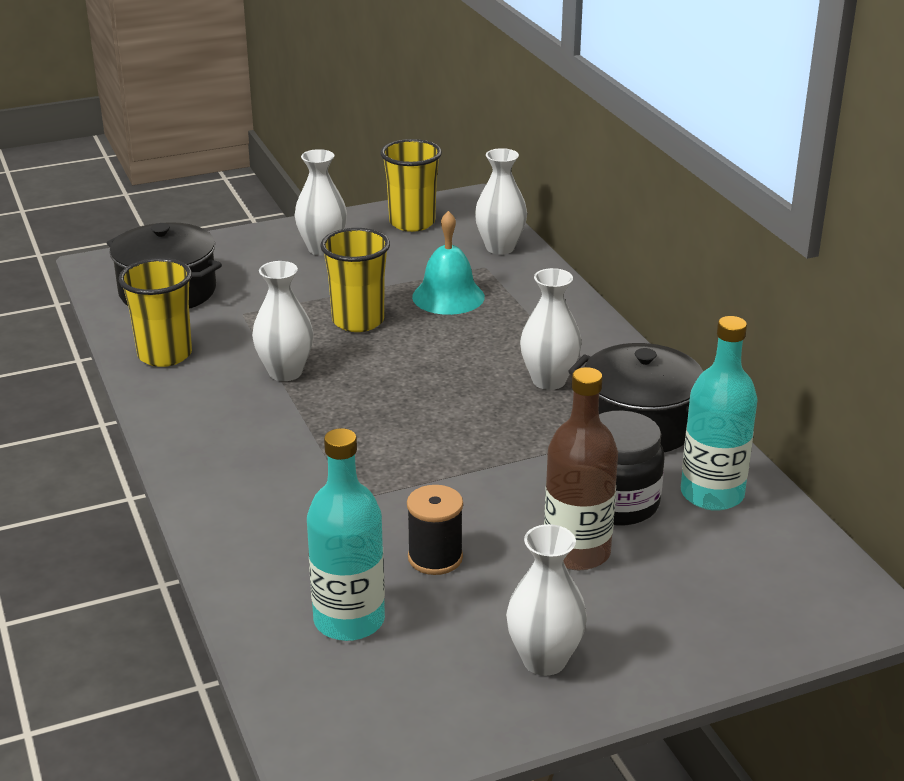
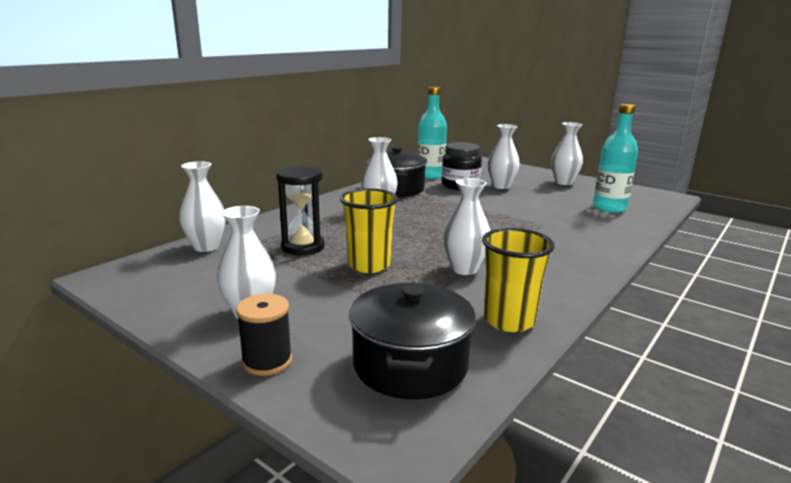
camera: 120 degrees left, 10 degrees down
yellow cup [380,139,442,232] -> none
black spool [407,485,463,575] -> black spool moved to [236,294,292,376]
turquoise bell [412,211,485,315] -> black hourglass [276,166,325,255]
brown bottle [544,367,618,570] -> white vase [488,124,520,189]

